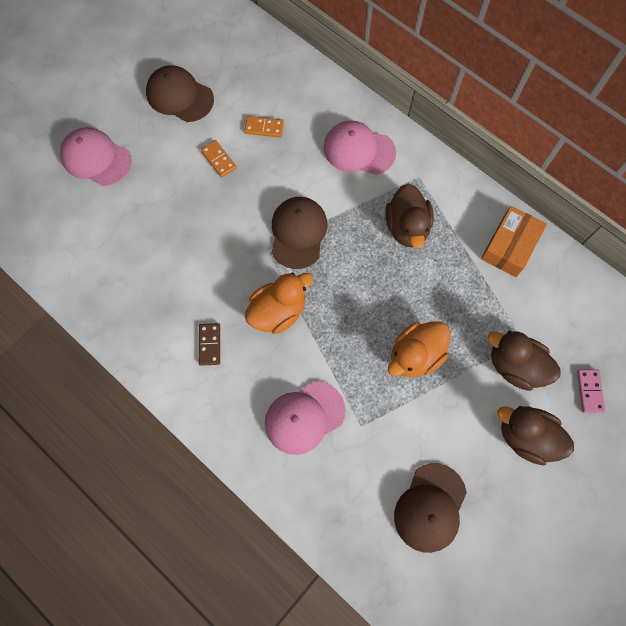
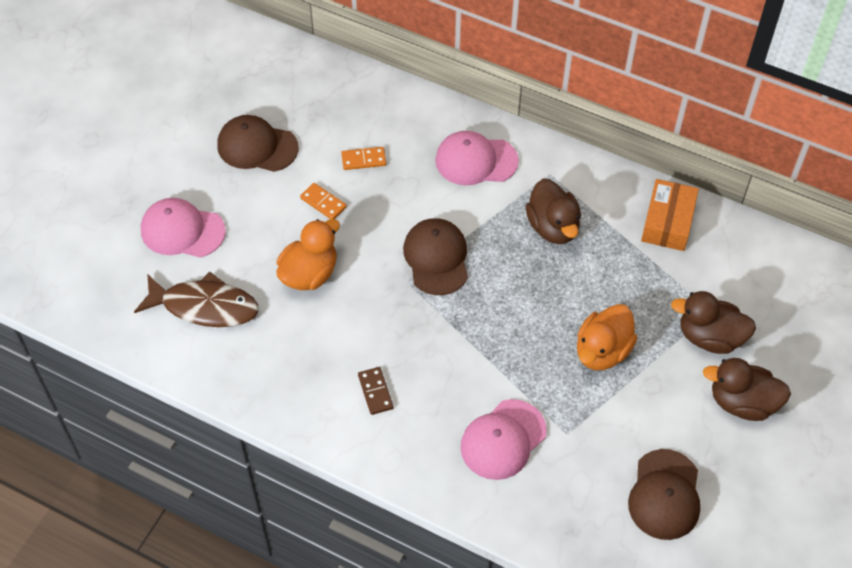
camera: 15 degrees left, 15 degrees down
orange duck [245,272,313,334] -> orange duck moved to [276,219,340,290]
pink domino [577,369,605,413] -> none
none -> brown fish [134,271,259,327]

